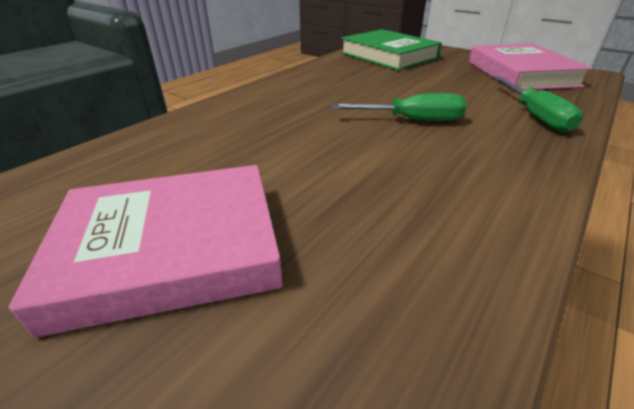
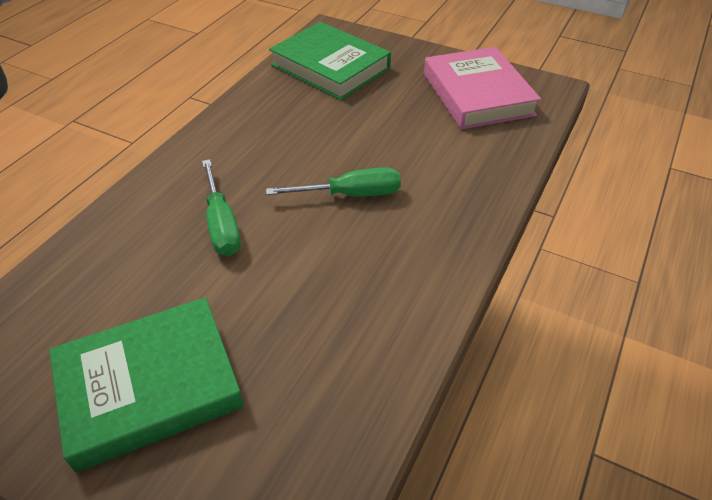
camera: 10 degrees left, 10 degrees up
pink book [9,165,283,337] -> green book [49,297,244,472]
green screwdriver [493,77,583,132] -> green screwdriver moved to [202,159,241,256]

